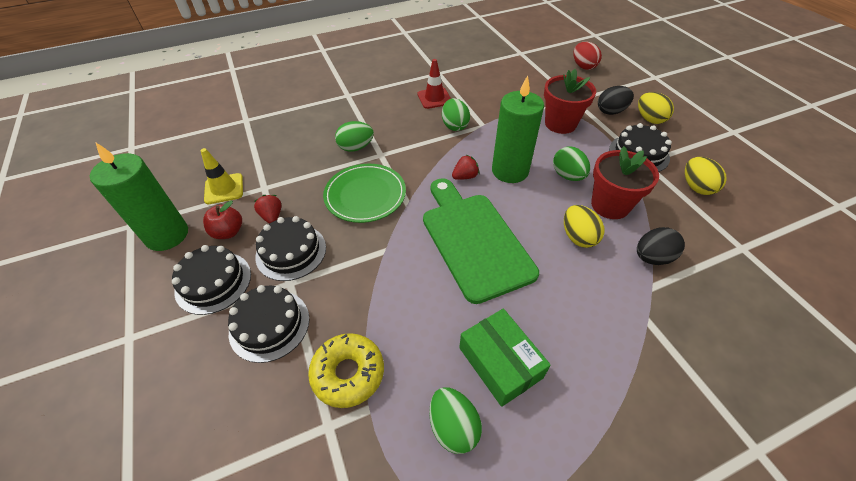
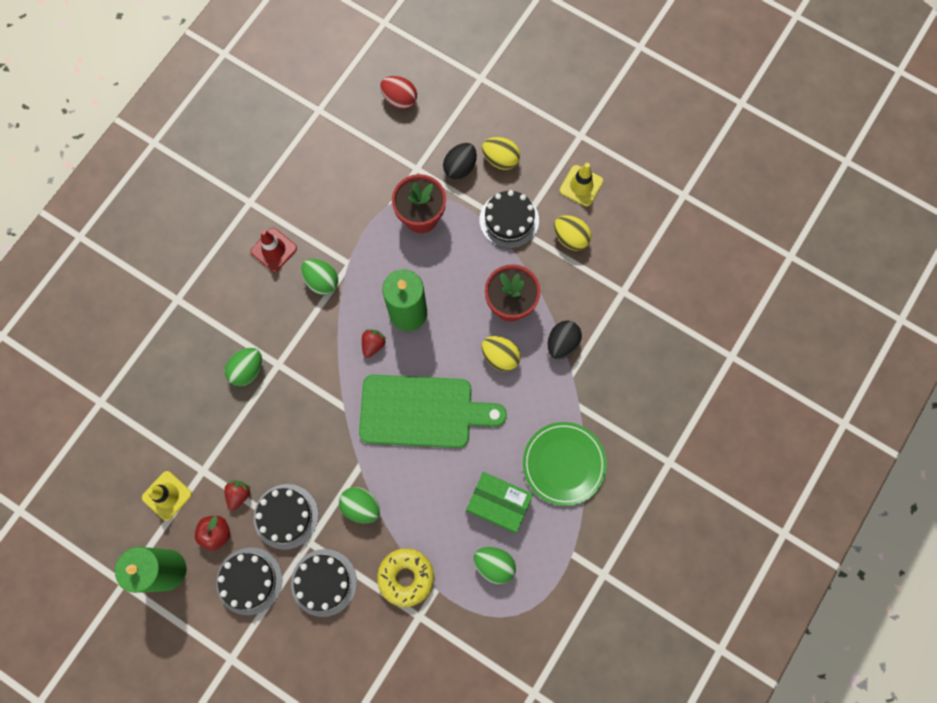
camera: 35 degrees left, 25 degrees up
red strawberry [254,195,281,224] -> red strawberry turned 75 degrees clockwise [224,481,251,510]
green plate [323,164,406,223] -> green plate moved to [523,422,607,506]
green cutting board [423,178,539,304] -> green cutting board turned 150 degrees clockwise [359,375,507,448]
green egg [553,147,590,181] -> green egg moved to [339,487,380,523]
none -> yellow traffic cone [560,163,603,206]

